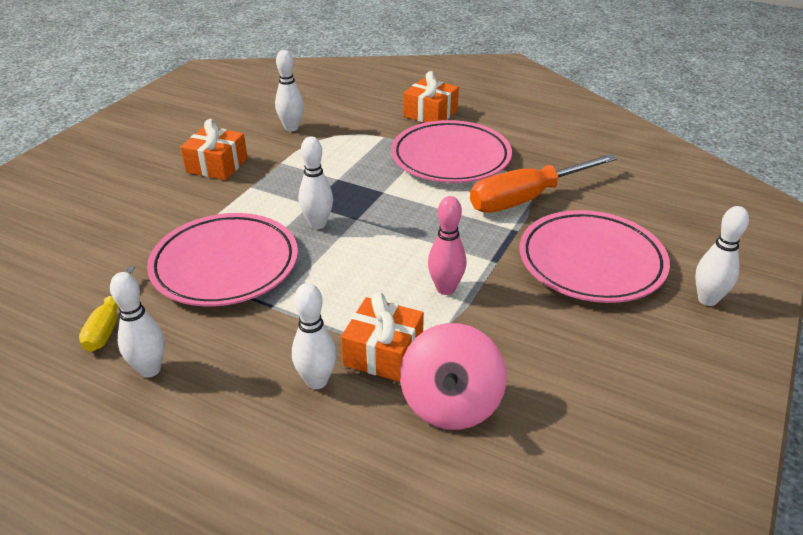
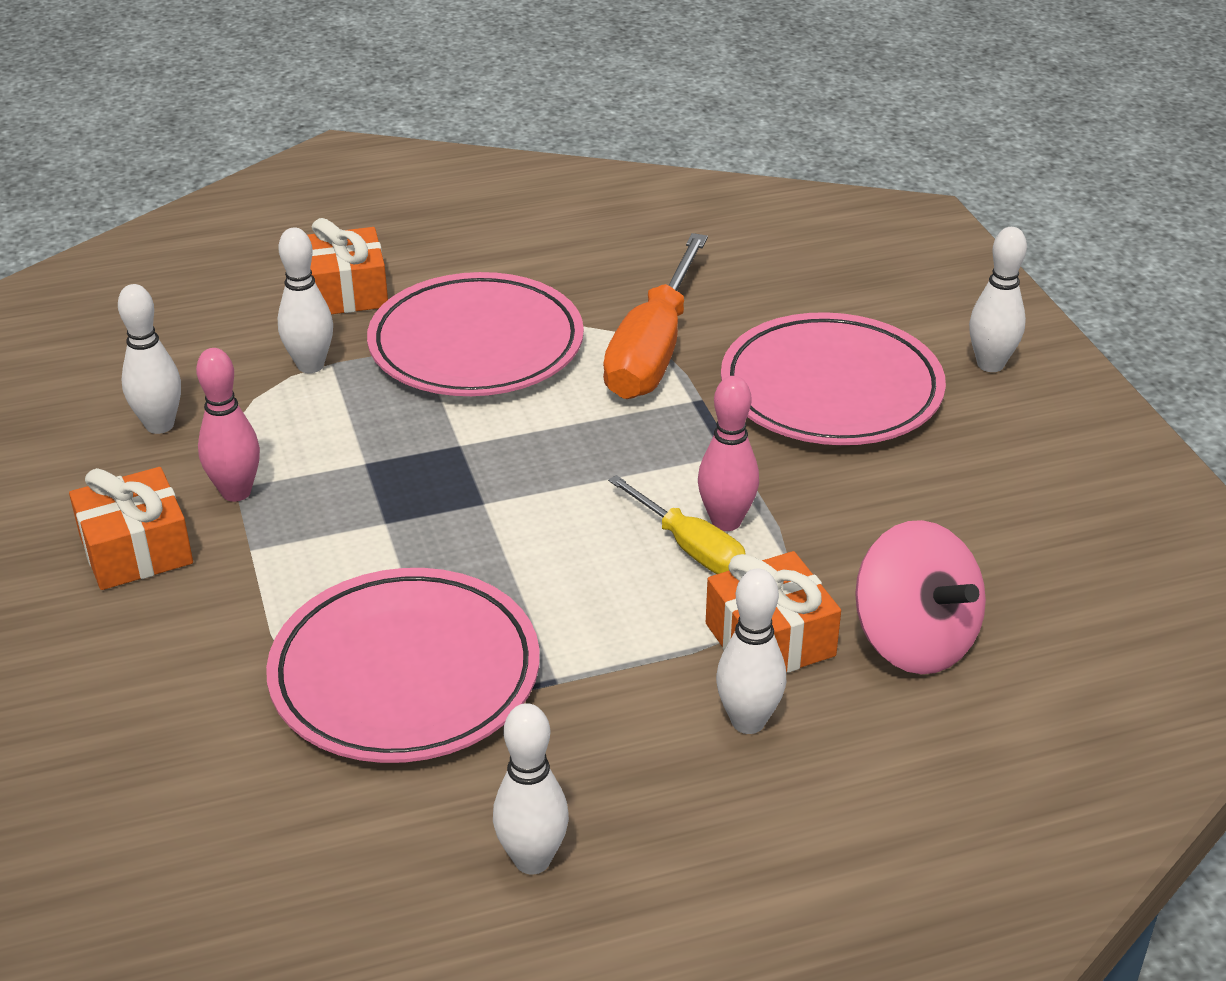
camera: 45 degrees left, 0 degrees up
yellow screwdriver [79,266,135,352] -> yellow screwdriver moved to [608,475,746,574]
white bowling pin [299,136,333,229] -> white bowling pin moved to [278,228,333,373]
none -> pink bowling pin [196,348,260,502]

